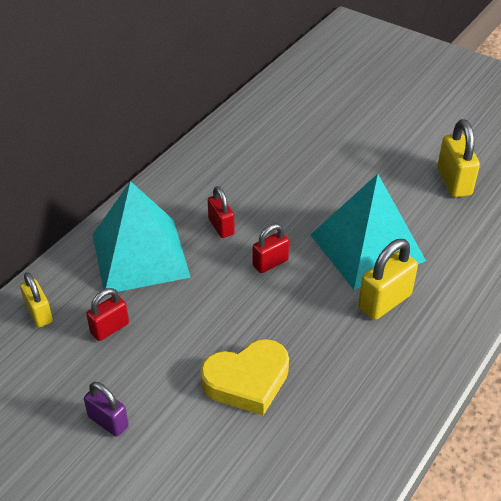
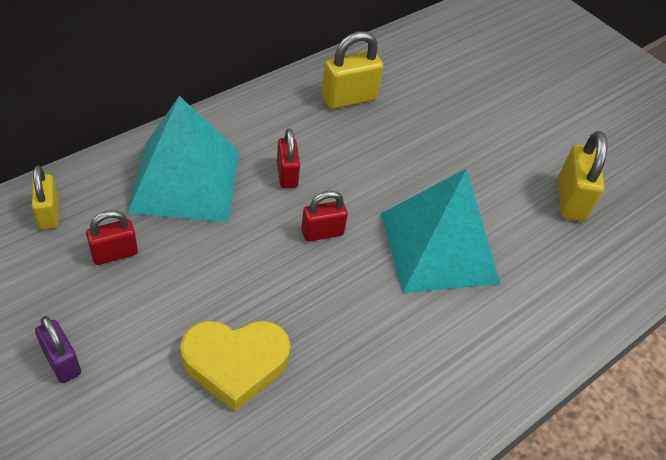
camera: 10 degrees right, 5 degrees up
yellow padlock [358,239,418,320] -> yellow padlock moved to [322,31,383,109]

